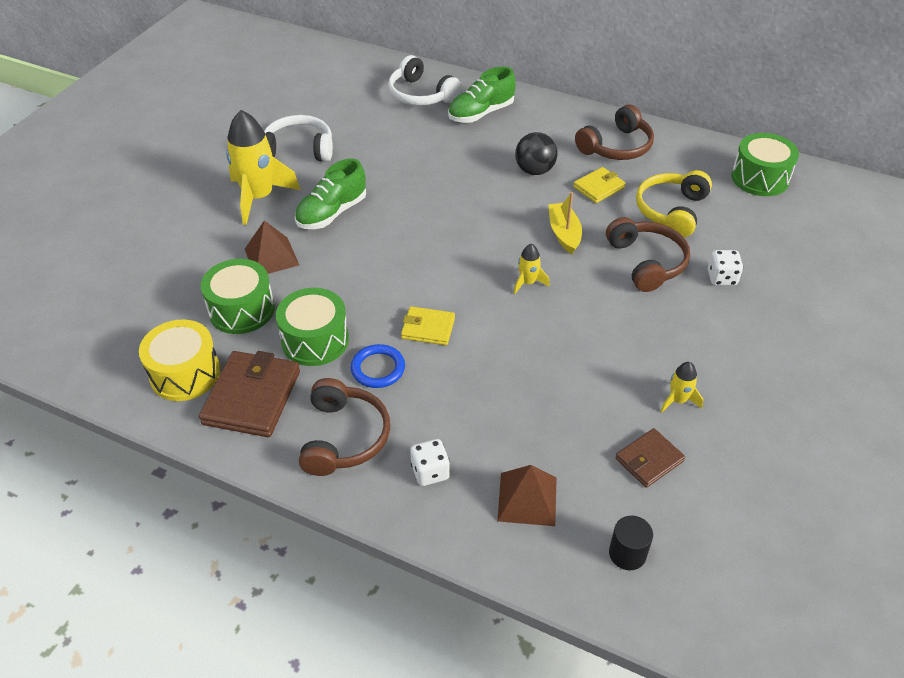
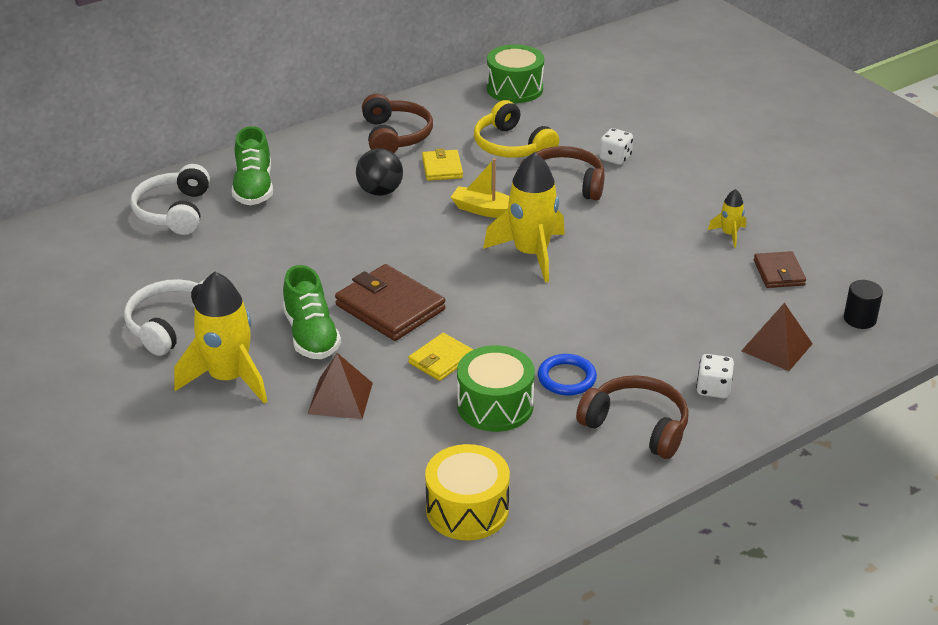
camera: 60 degrees left, 10 degrees down
brown wallet [199,351,300,437] -> brown wallet moved to [335,264,445,341]
green drum [201,259,275,334] -> none
white headphones [388,55,461,106] -> white headphones turned 105 degrees clockwise [130,164,210,235]
yellow wallet [401,306,455,345] -> yellow wallet moved to [408,333,474,381]
yellow rocket [514,244,550,294] -> yellow rocket [483,152,565,282], size x2.15

